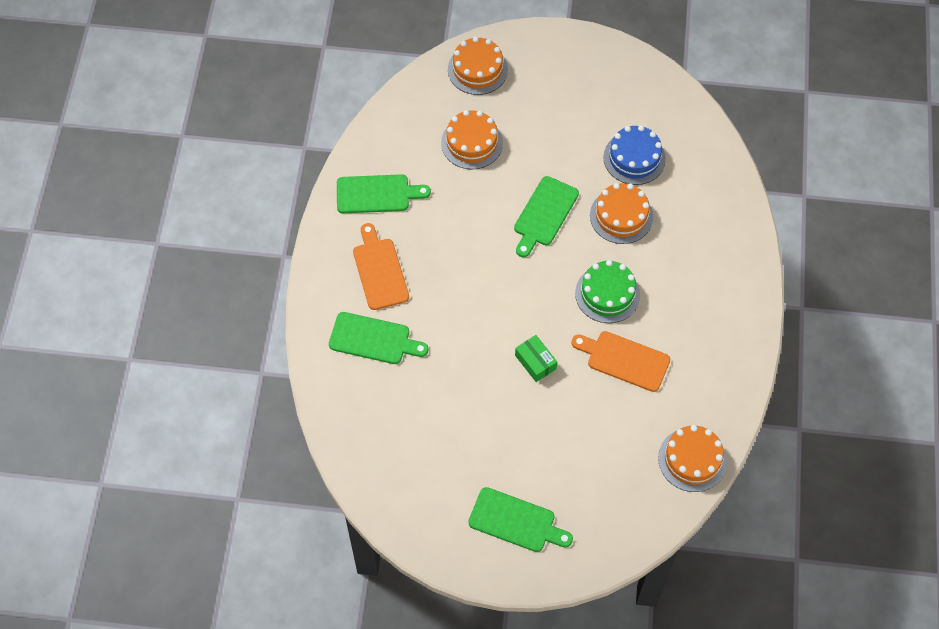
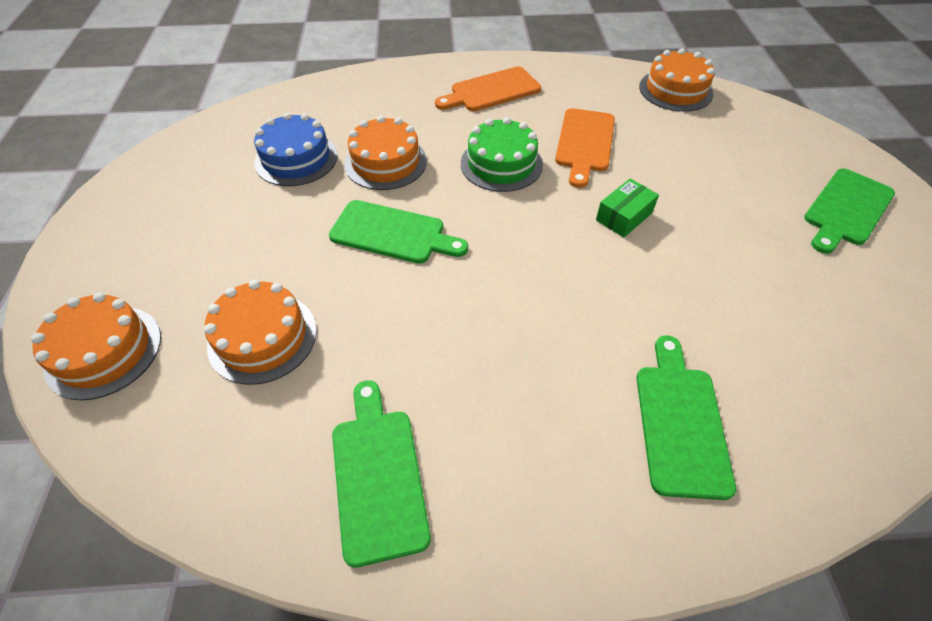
camera: 100 degrees left, 10 degrees down
orange cutting board [353,223,409,310] -> orange cutting board moved to [435,66,541,111]
green cutting board [468,487,573,552] -> green cutting board turned 150 degrees counterclockwise [804,168,895,254]

